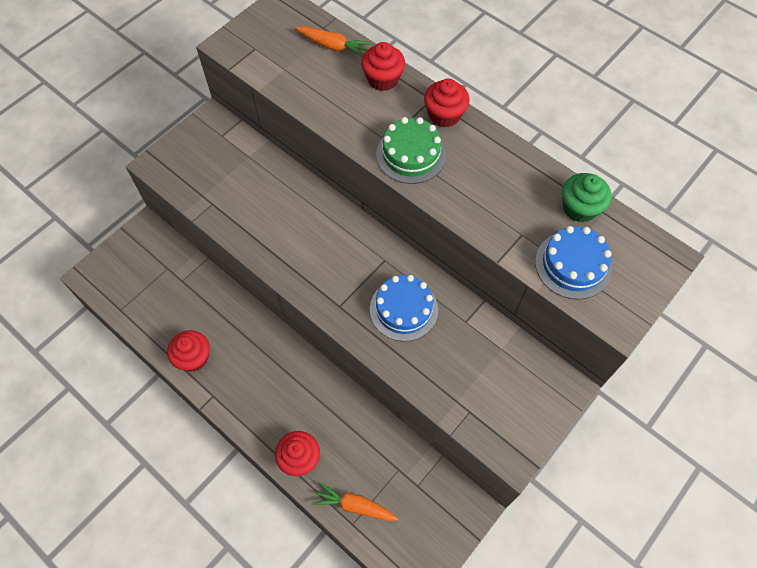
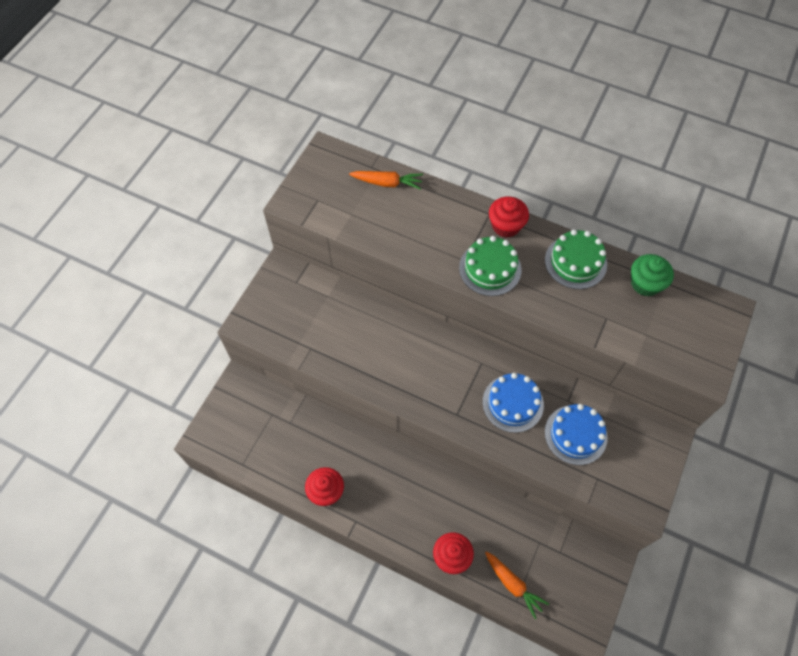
camera: 15 degrees left, 0 degrees up
orange carrot [312,482,399,521] -> orange carrot turned 135 degrees counterclockwise [485,552,549,619]
red cupcake [361,42,405,91] -> none
blue cake [535,226,612,300] -> blue cake moved to [545,404,608,465]
none -> green cake [545,229,607,289]

